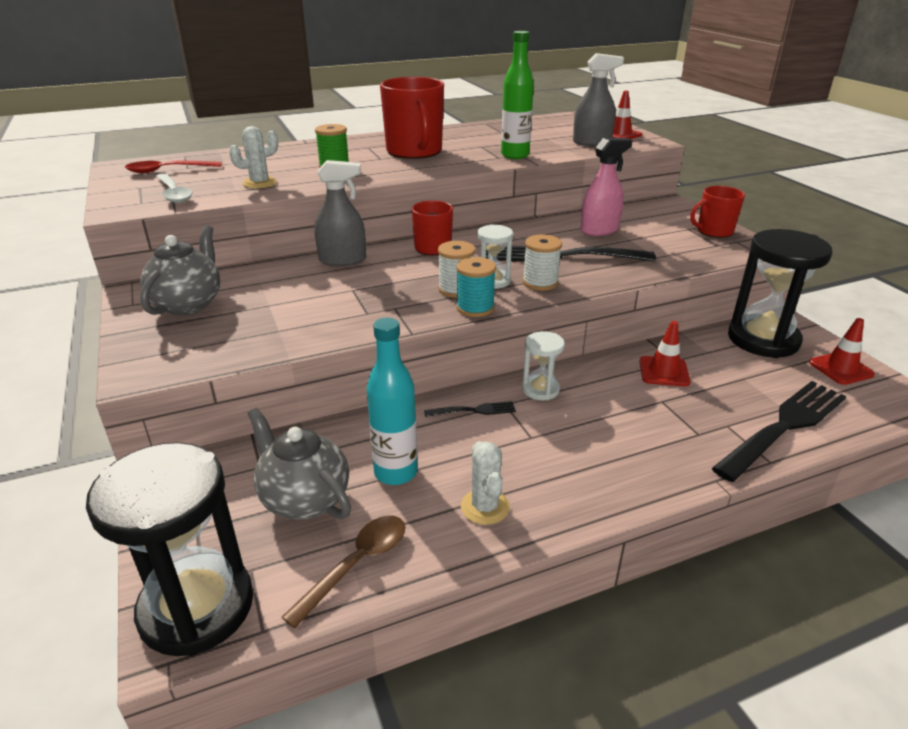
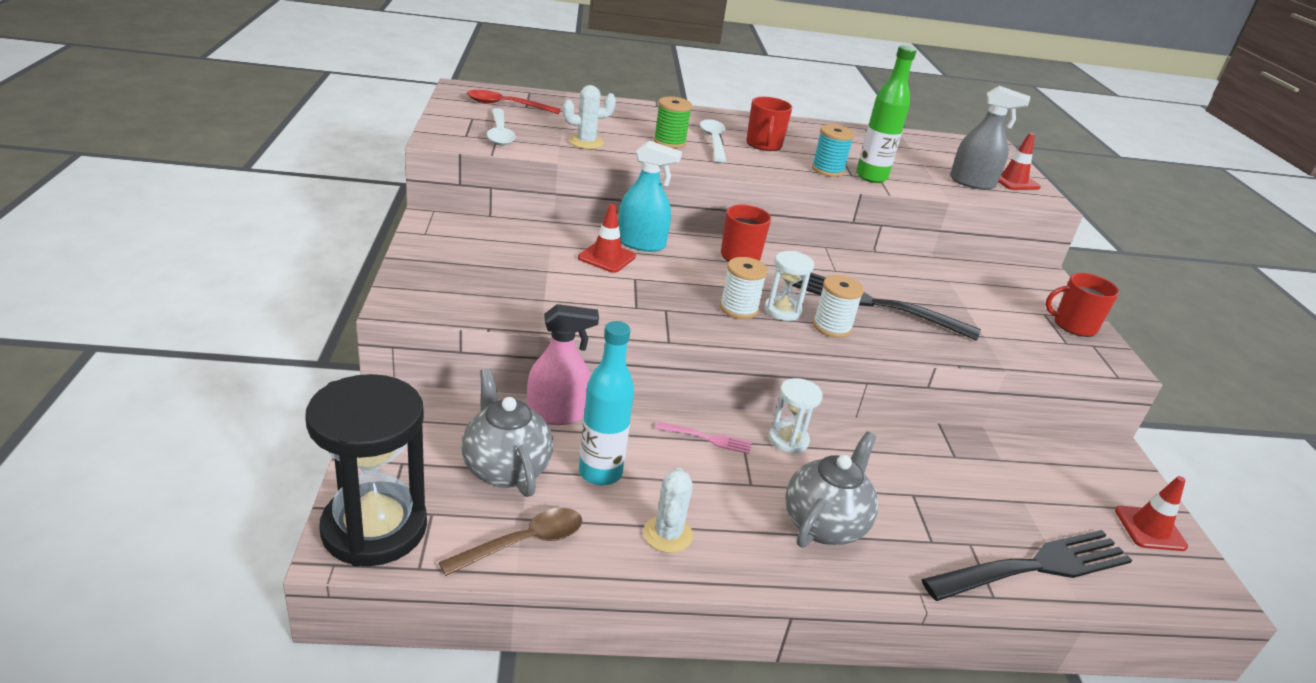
camera: 15 degrees right, 0 degrees up
grey teapot [140,225,220,315] -> grey teapot moved to [785,431,878,548]
grey spray bottle [315,160,366,266] -> turquoise spray bottle [618,141,682,252]
red mug [380,77,444,159] -> red mug [746,97,792,151], size x0.59
black fork [424,401,516,417] -> pink fork [656,422,752,454]
turquoise spool [456,257,496,317] -> turquoise spool moved to [812,124,855,177]
pink spray bottle [581,138,632,236] -> pink spray bottle moved to [527,304,599,425]
red traffic cone [639,321,691,386] -> red traffic cone moved to [578,204,636,273]
black hourglass [728,229,832,358] -> none
none -> white spoon [700,119,726,163]

